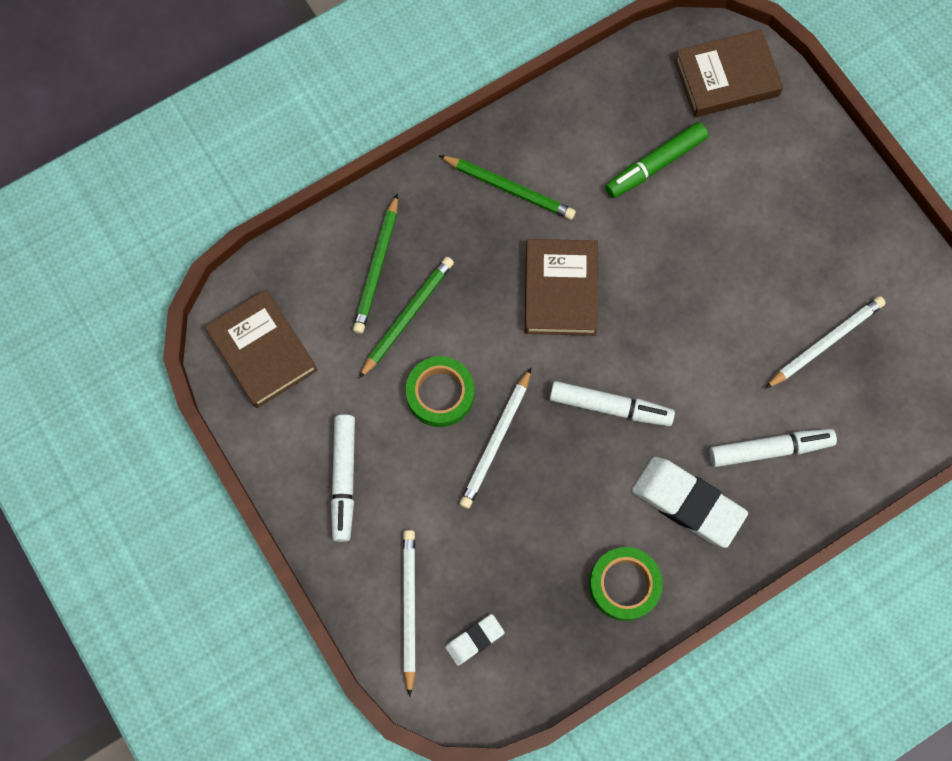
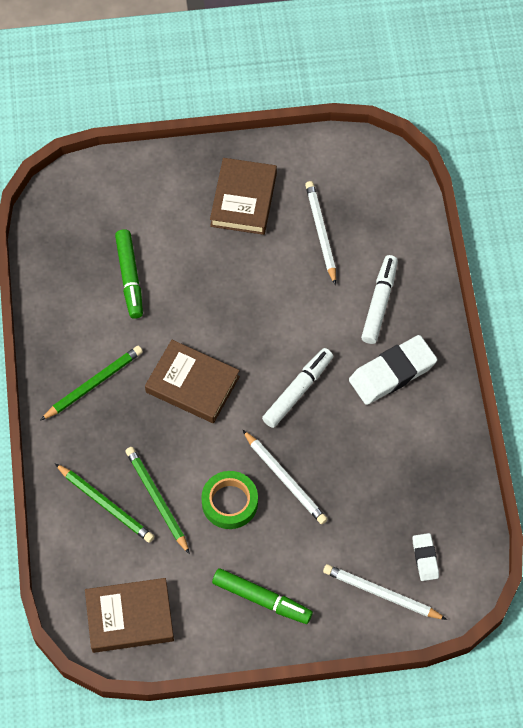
camera: 65 degrees left, 10 degrees down
white marker [331,414,355,542] -> green marker [212,568,313,624]
green tape [589,547,663,621] -> none
brown book [674,29,783,117] -> brown book moved to [210,158,277,235]

